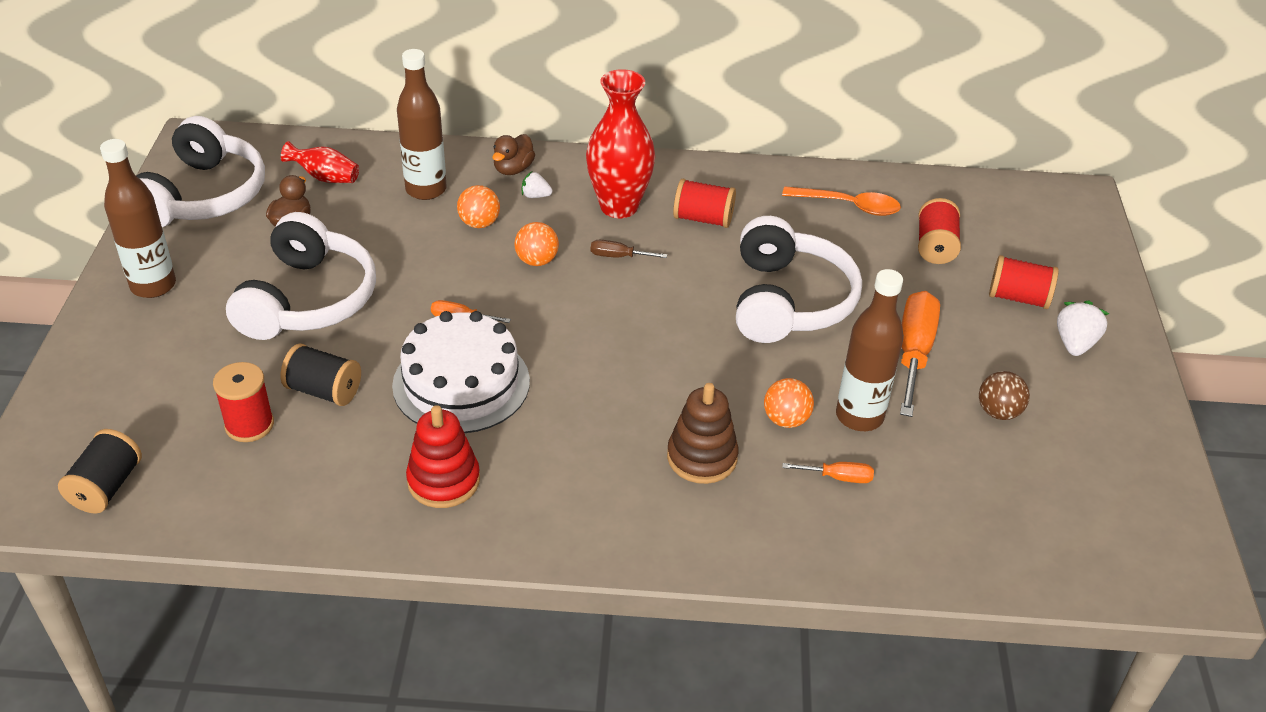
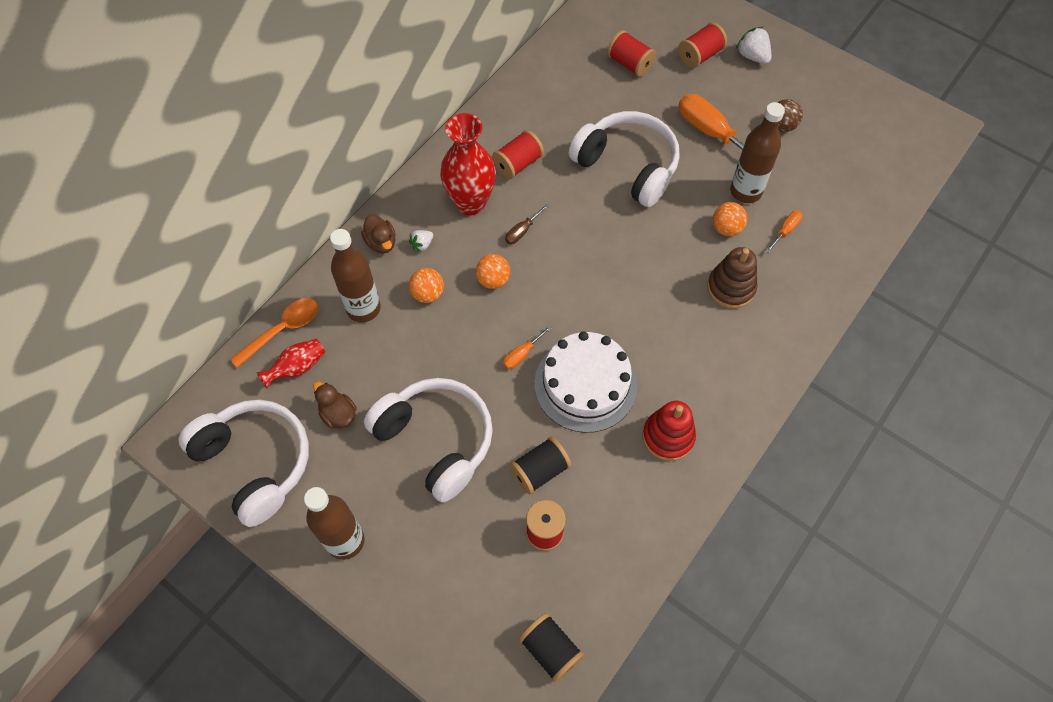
camera: 55 degrees left, 20 degrees up
orange spoon [782,186,901,216] -> orange spoon moved to [230,298,318,368]

